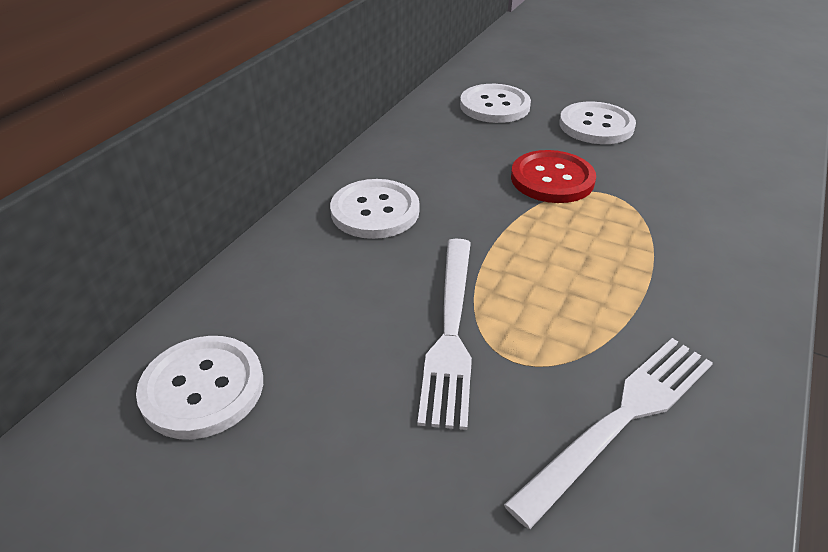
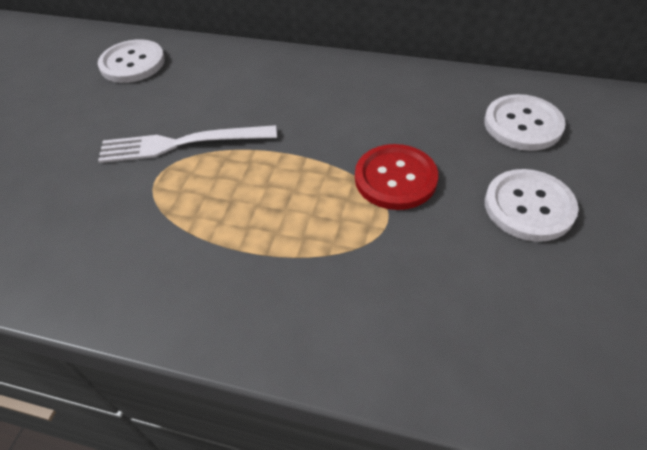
camera: 80 degrees right, 10 degrees up
white button [330,179,420,239] -> none
white fork [504,338,713,529] -> none

